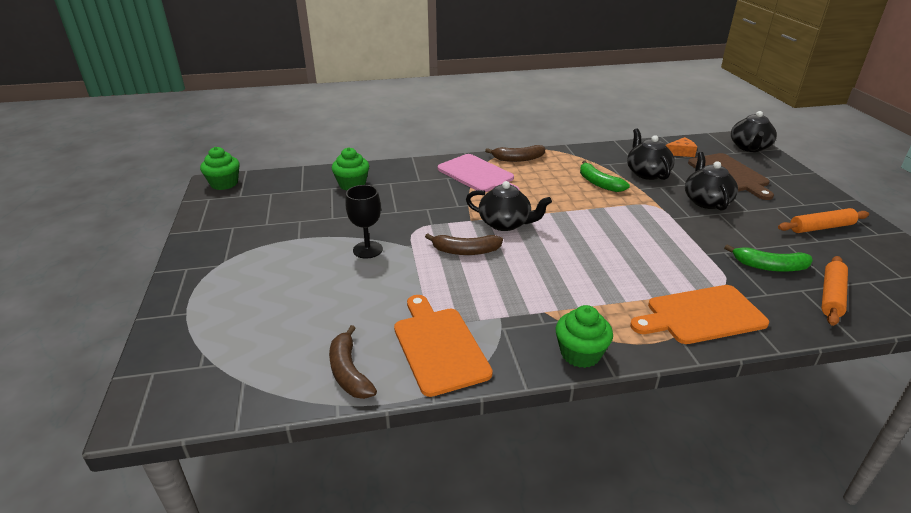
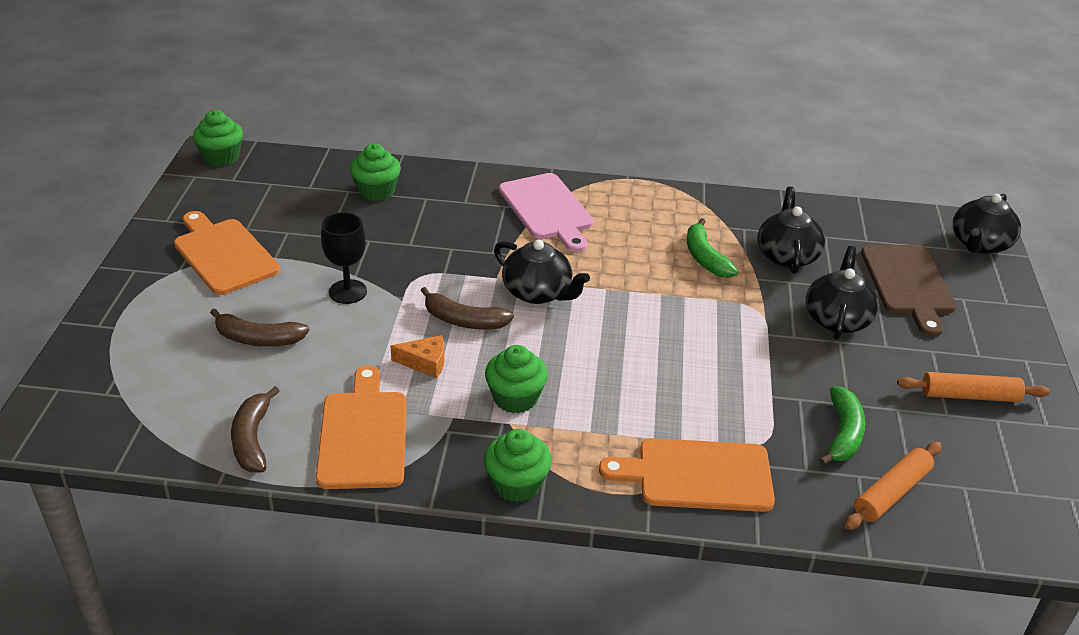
camera: 15 degrees right, 5 degrees up
brown banana [485,145,545,162] -> brown banana moved to [210,308,309,347]
orange cheese [666,137,697,157] -> orange cheese moved to [391,335,444,378]
green banana [724,244,813,272] -> green banana turned 105 degrees counterclockwise [819,386,866,465]
none -> orange cutting board [174,211,280,295]
none -> green cupcake [485,345,548,413]

